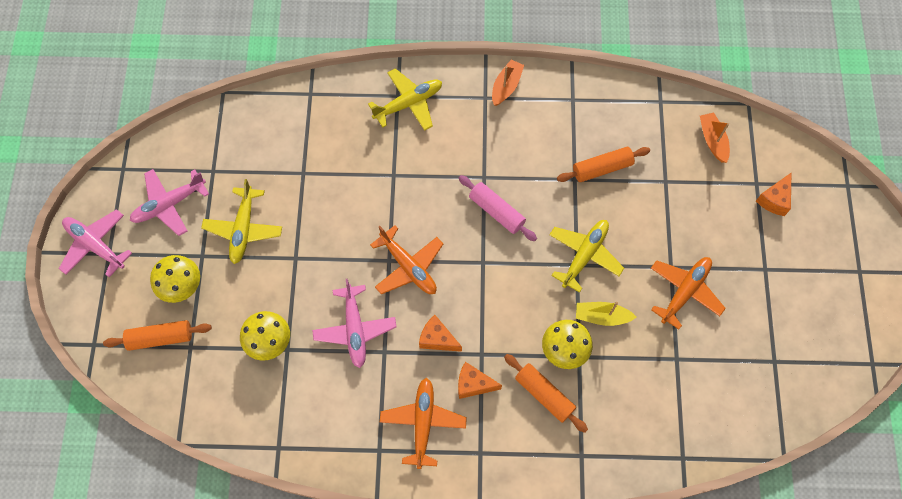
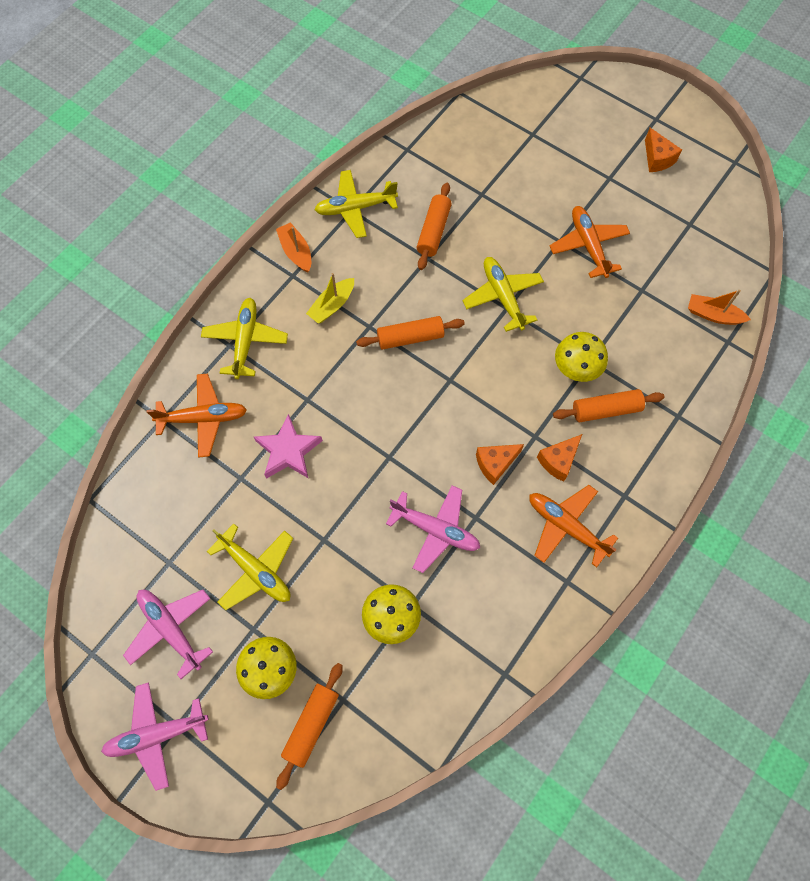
camera: 55 degrees left, 0 degrees up
pink plane [130,169,209,236] -> pink plane turned 135 degrees clockwise [123,590,213,679]
orange plane [370,225,443,294] -> orange plane moved to [147,374,247,458]
pink rolling pin [459,175,537,241] -> orange rolling pin [356,316,465,350]
yellow boat [576,302,636,326] -> yellow boat moved to [306,273,354,324]
orange boat [700,112,730,163] -> orange boat moved to [688,290,751,325]
orange cheese [756,173,791,216] -> orange cheese moved to [645,128,682,172]
none -> pink star [254,414,323,479]
none -> yellow plane [314,170,398,238]

